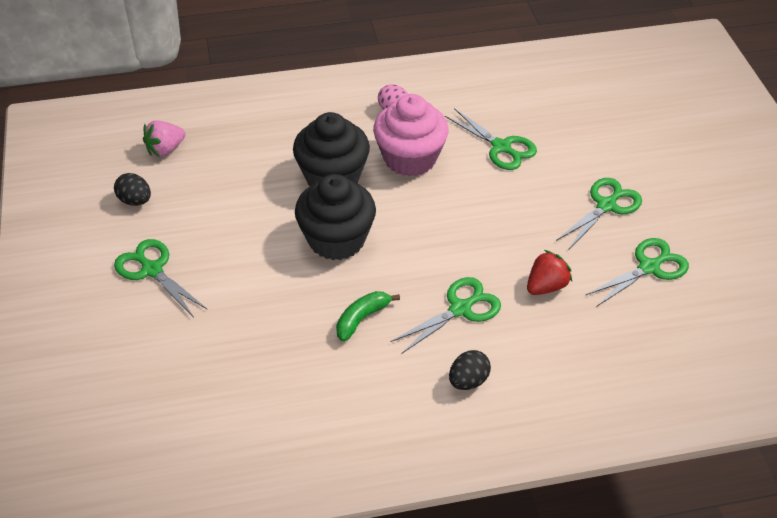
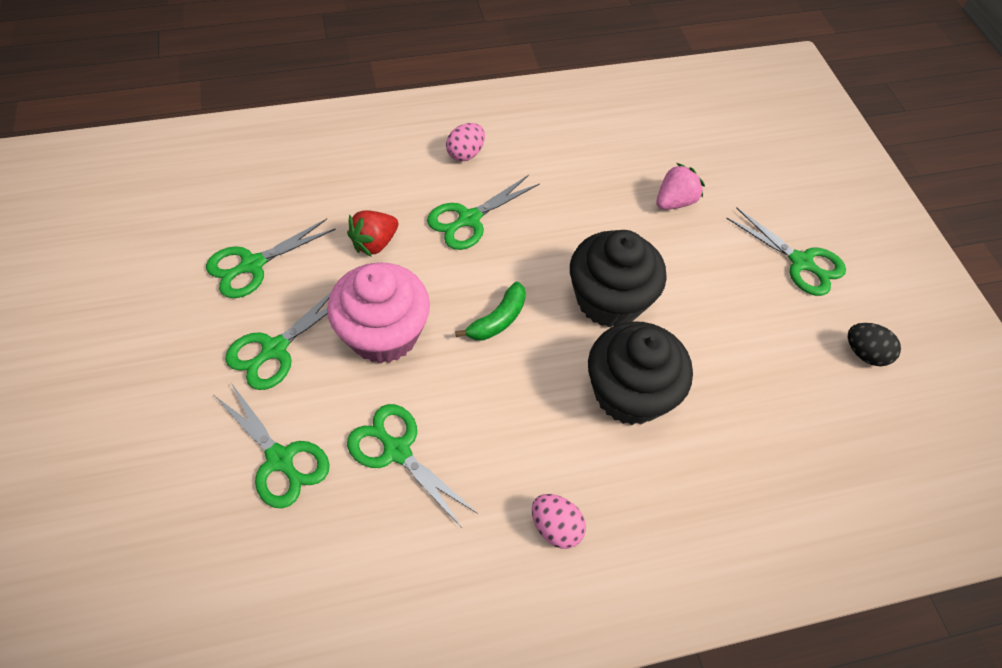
camera: 175 degrees right, 10 degrees up
pink strawberry [143,120,185,157] -> pink strawberry moved to [657,163,705,210]
green banana [336,291,400,342] -> green banana moved to [455,282,526,341]
pink cupcake [373,94,449,177] -> pink cupcake moved to [327,262,430,364]
black egg [449,350,491,390] -> pink egg [446,123,485,161]
none -> green scissors [214,383,330,508]

